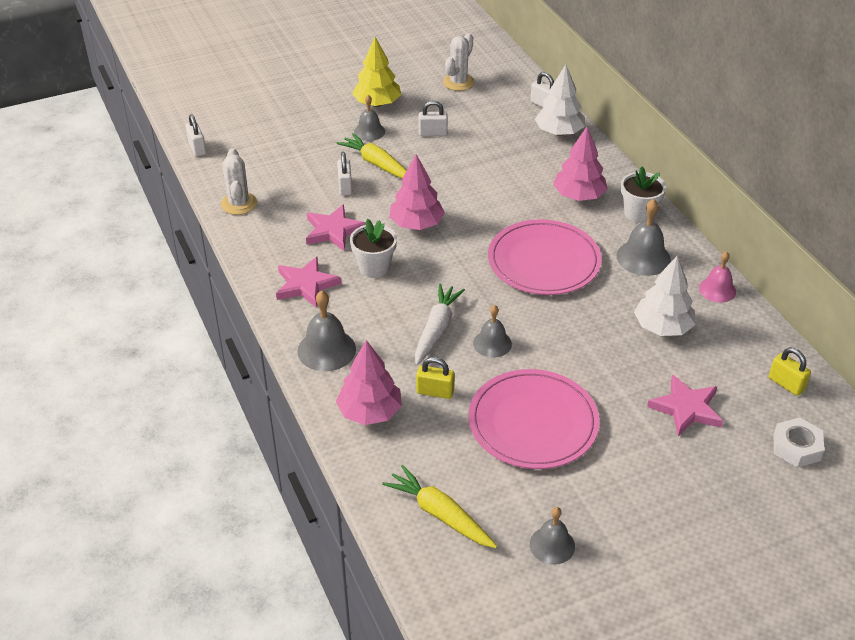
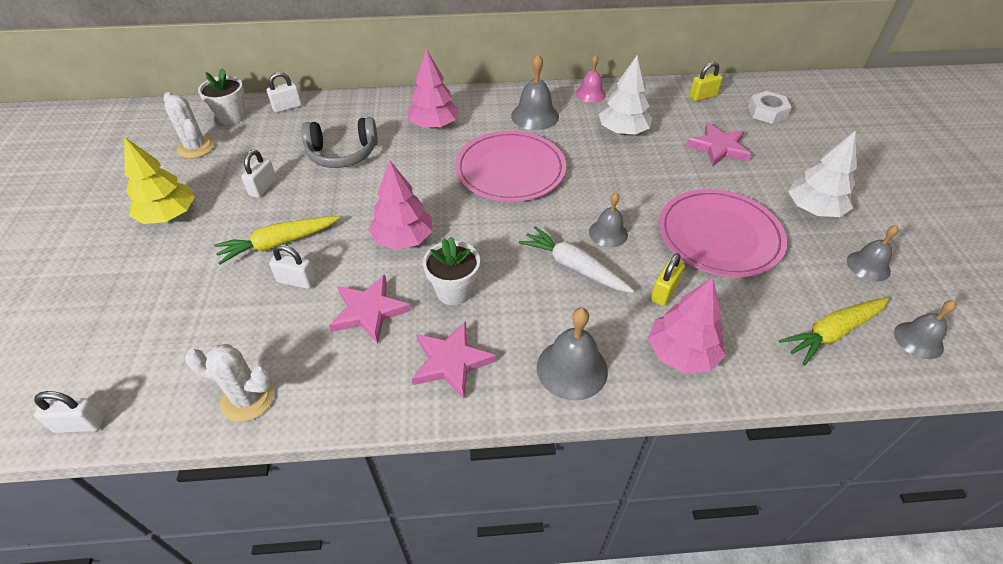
camera: 70 degrees left, 5 degrees up
grey bell [354,95,385,141] -> grey bell moved to [894,300,956,359]
white tree [535,64,585,136] -> white tree moved to [788,131,856,217]
white flower pot [621,167,666,223] -> white flower pot moved to [198,68,246,125]
none -> grey headphones [301,117,378,168]

